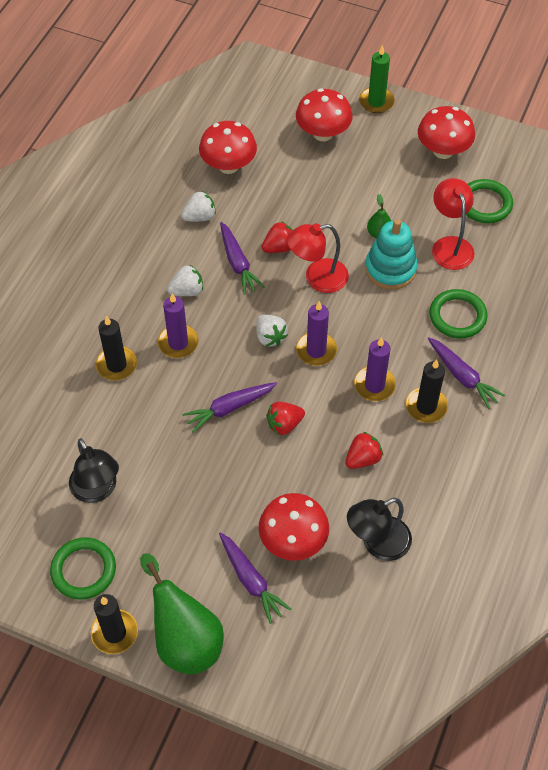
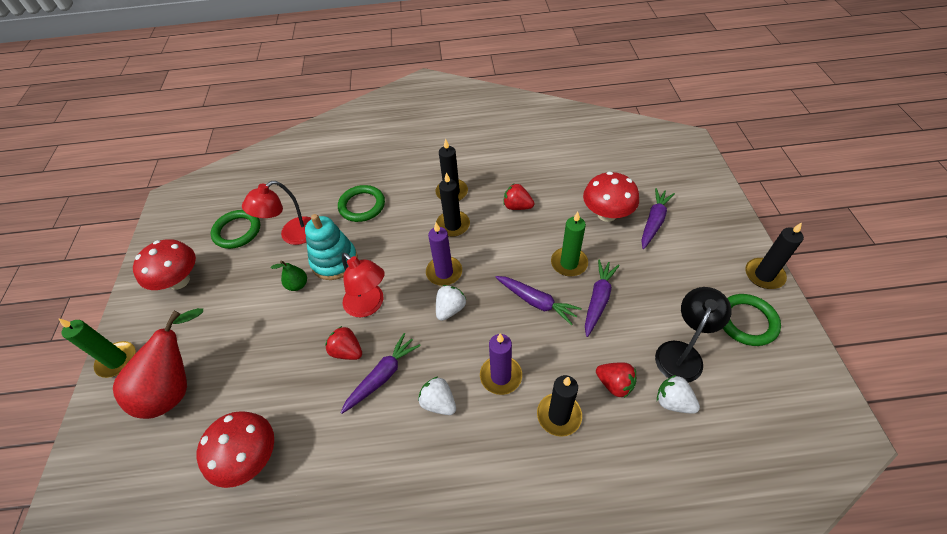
camera: 115 degrees left, 5 degrees down
green pear [140,553,224,674] -> none
white strawberry [181,191,216,221] -> white strawberry moved to [657,375,700,414]
red strawberry [266,402,305,435] -> red strawberry moved to [596,362,637,398]
red mushroom [296,88,352,141] -> red pear [113,308,203,419]
black lamp [347,498,412,561] -> none
purple candle [354,337,396,401] -> black candle [436,173,470,237]
purple carrot [428,338,505,409] -> purple carrot moved to [585,259,620,337]
none -> green candle [551,212,588,276]

